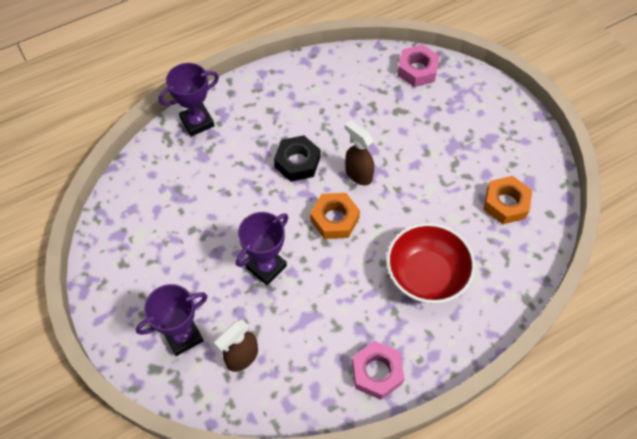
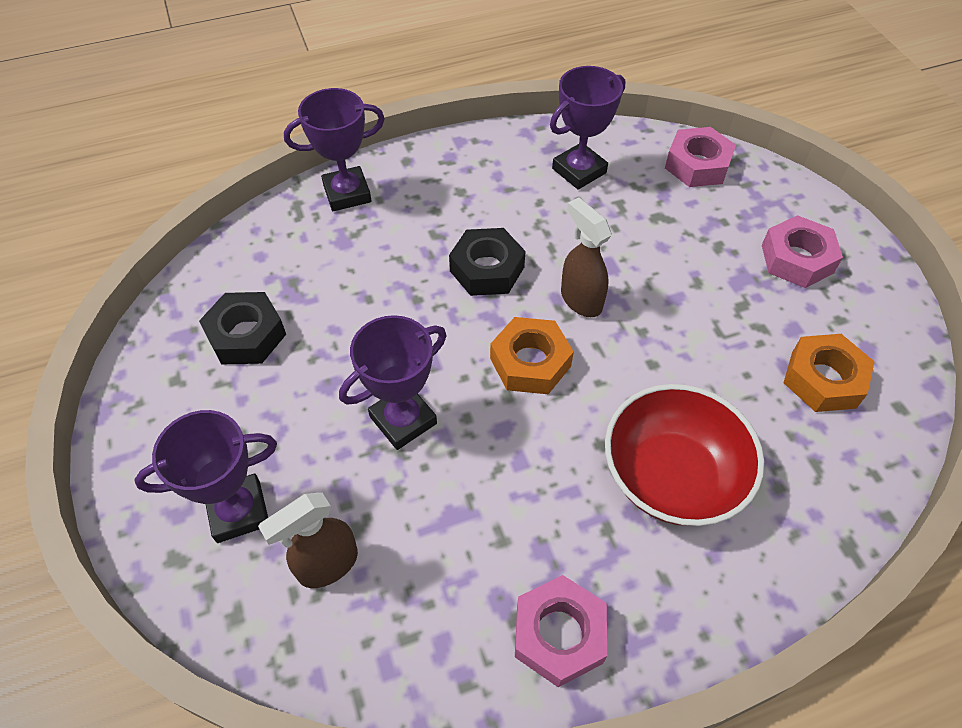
camera: 10 degrees right, 5 degrees down
none -> black nut [199,292,286,365]
none -> purple trophy [550,66,625,190]
none -> pink nut [762,215,843,288]

